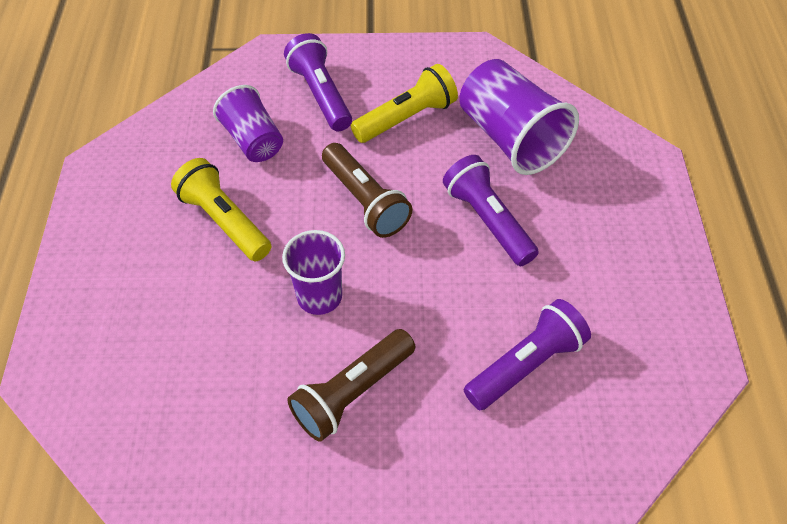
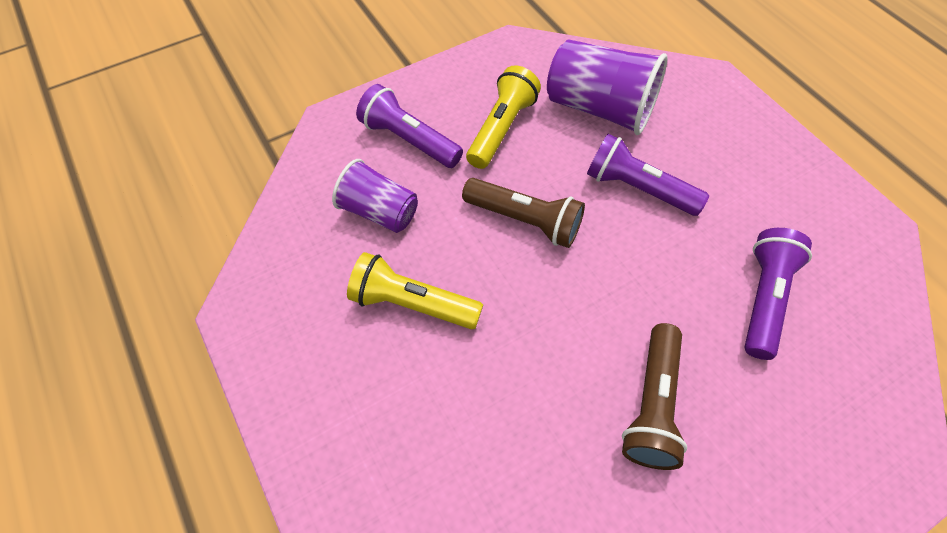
camera: 30 degrees left, 5 degrees up
purple cup [282,230,345,315] -> none

